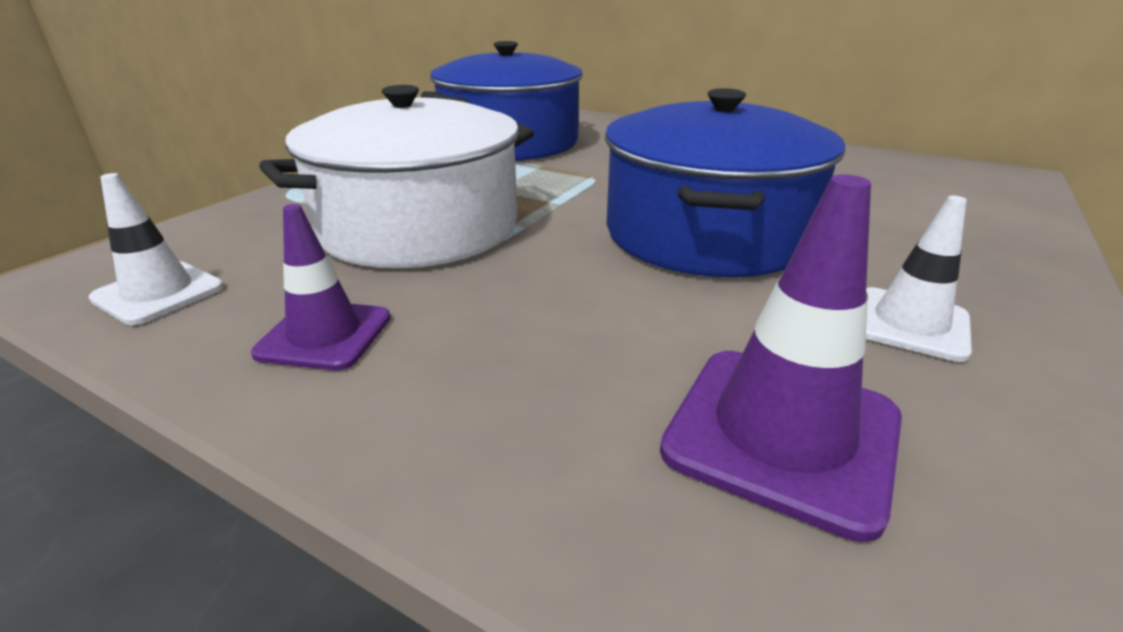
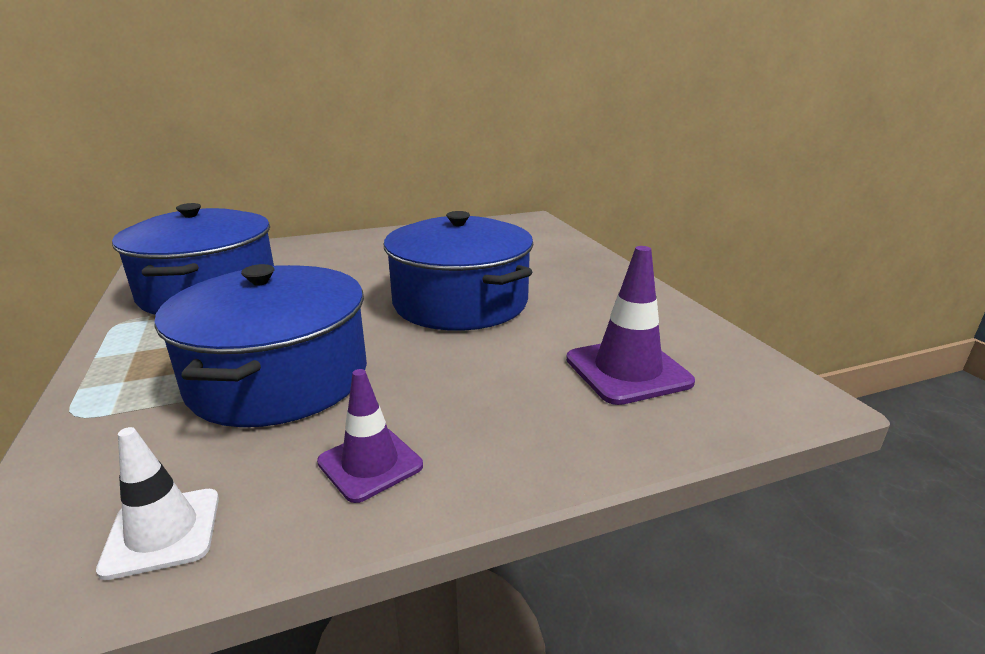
camera: 50 degrees left, 5 degrees down
white pot [259,85,534,268] -> blue pot [155,264,367,427]
white traffic cone [866,196,972,362] -> none

